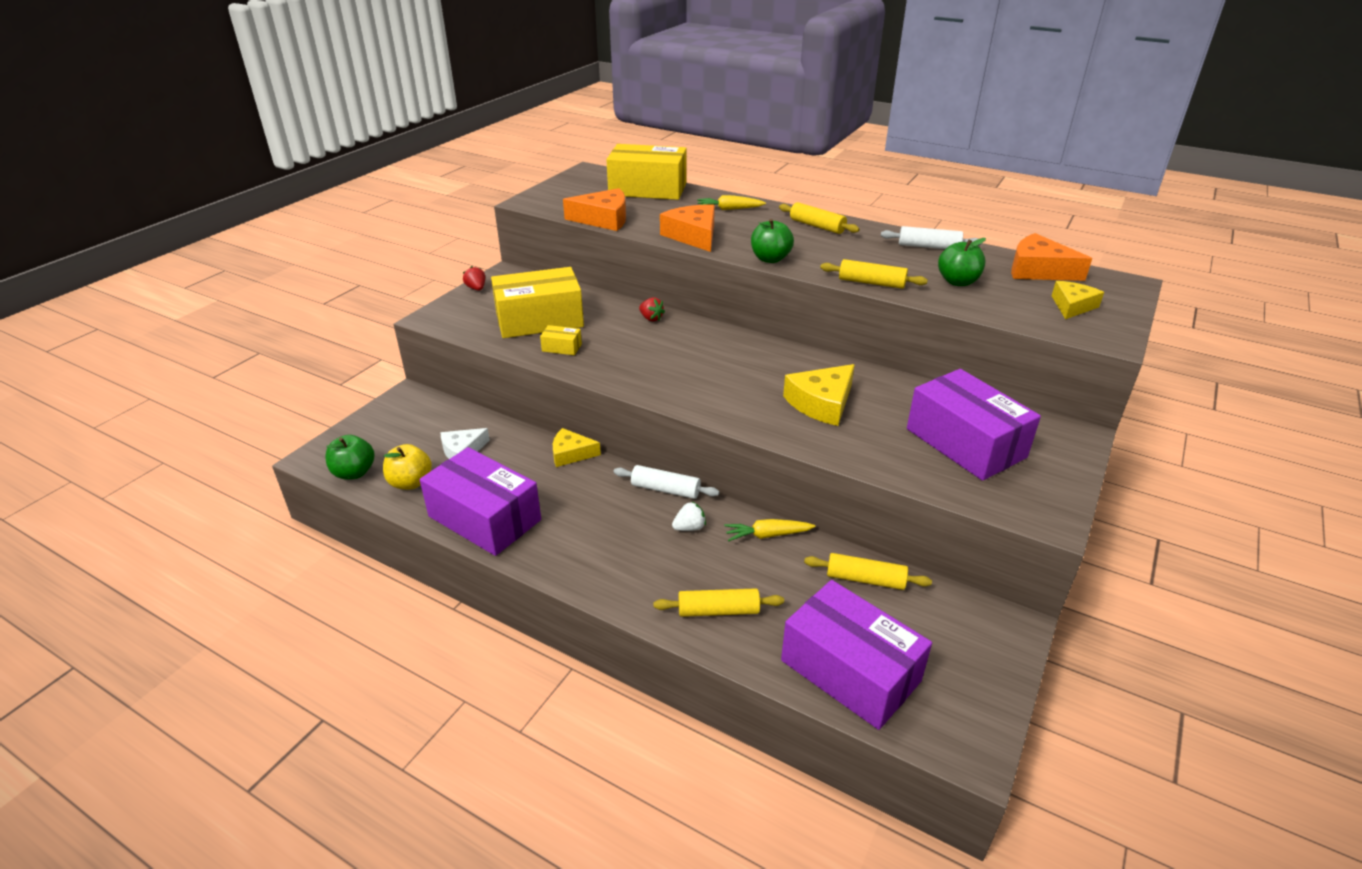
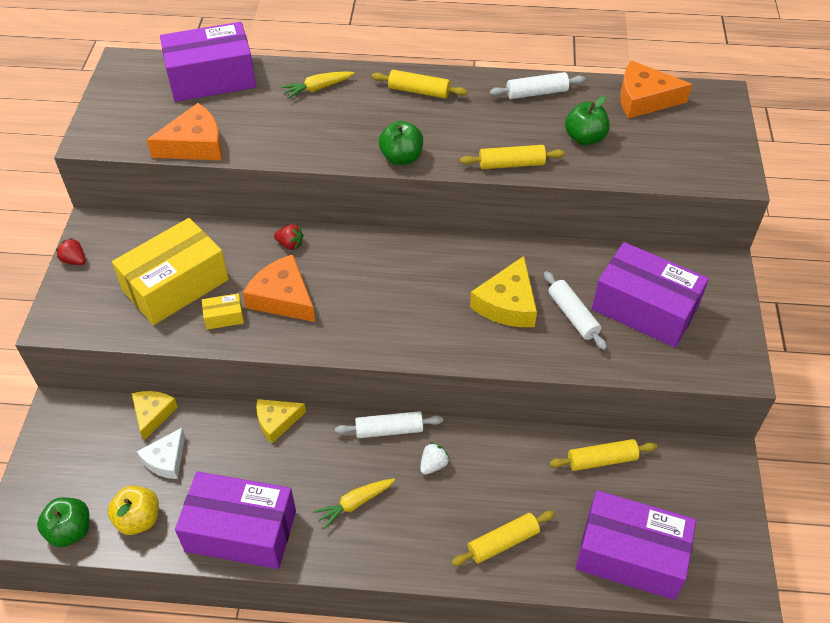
camera: 25 degrees left, 15 degrees up
yellow box [606,144,687,200] -> purple box [160,22,256,102]
orange cheese [660,205,715,252] -> orange cheese moved to [243,254,315,322]
yellow carrot [724,519,816,541] -> yellow carrot moved to [313,478,395,530]
yellow cheese [1052,281,1104,319] -> yellow cheese moved to [132,391,178,440]
none -> white rolling pin [544,271,607,350]

